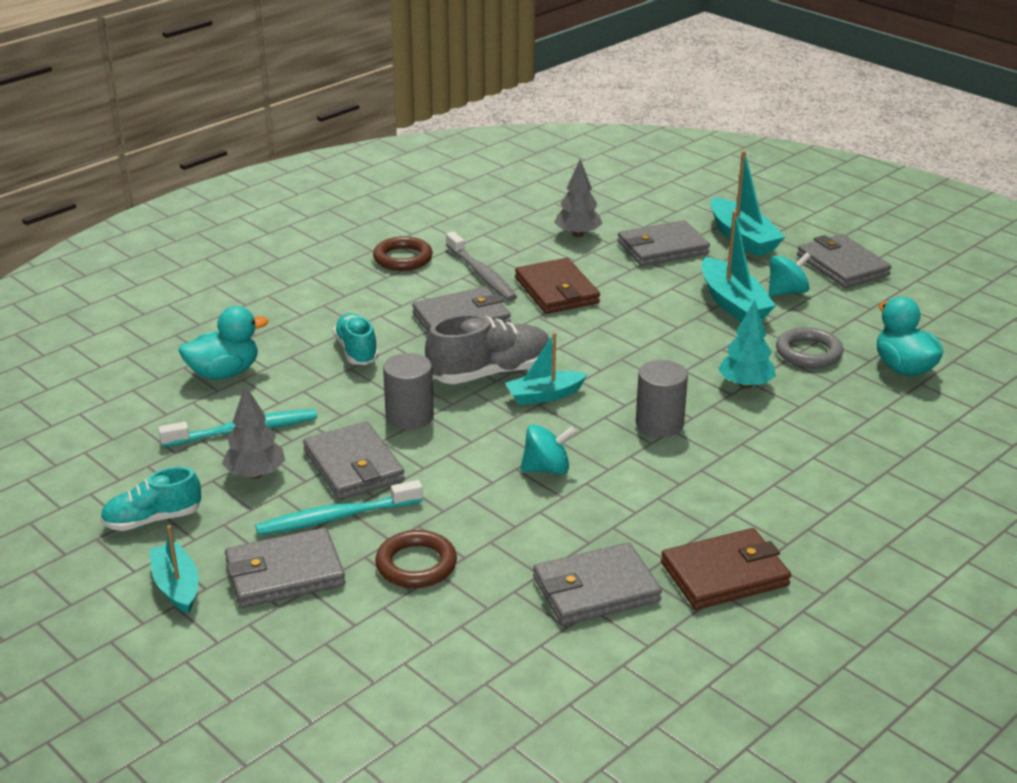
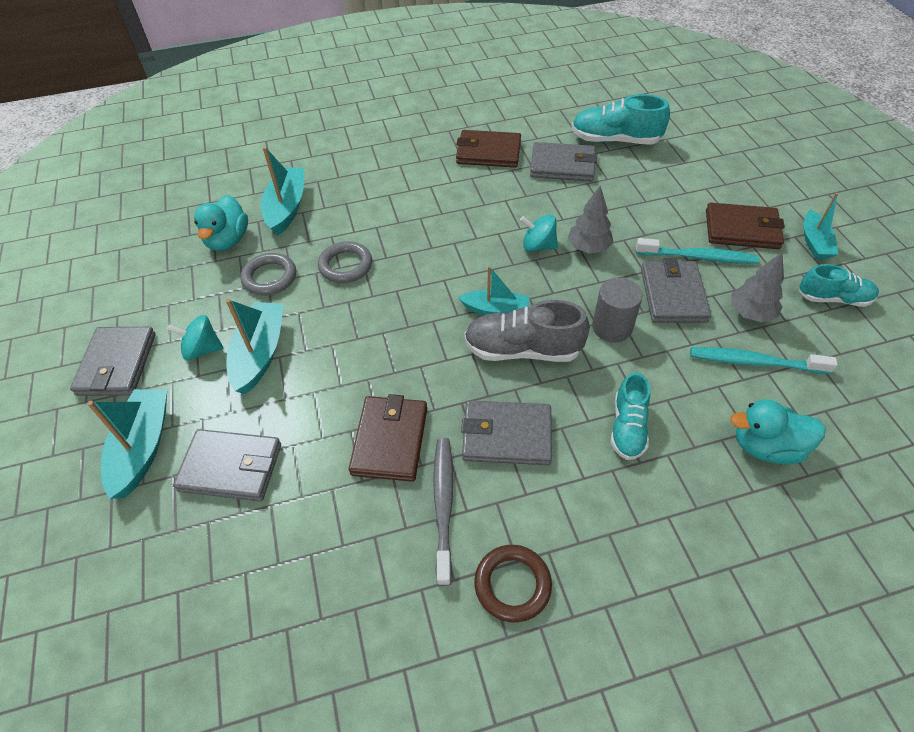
camera: 150 degrees left, 20 degrees up
grey wallet [225,528,345,608] -> brown wallet [706,202,785,249]
brown ring [375,530,457,588] -> none
grey tree [554,159,603,237] -> grey tree moved to [568,186,614,254]
grey cylinder [636,360,688,437] -> none
turquoise tree [718,300,776,389] -> grey ring [318,241,372,283]
none -> turquoise boat [261,147,305,236]
none -> turquoise shoe [572,94,670,145]

